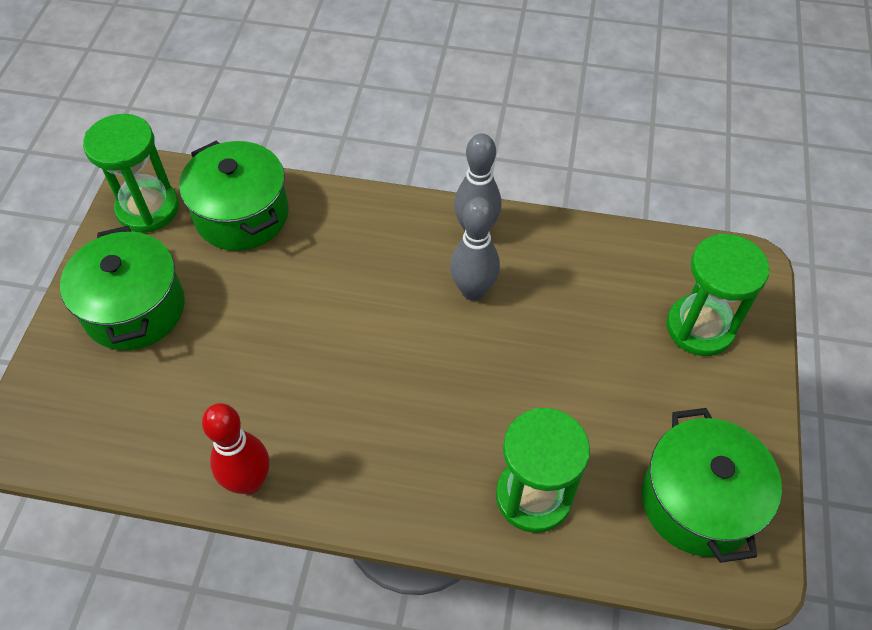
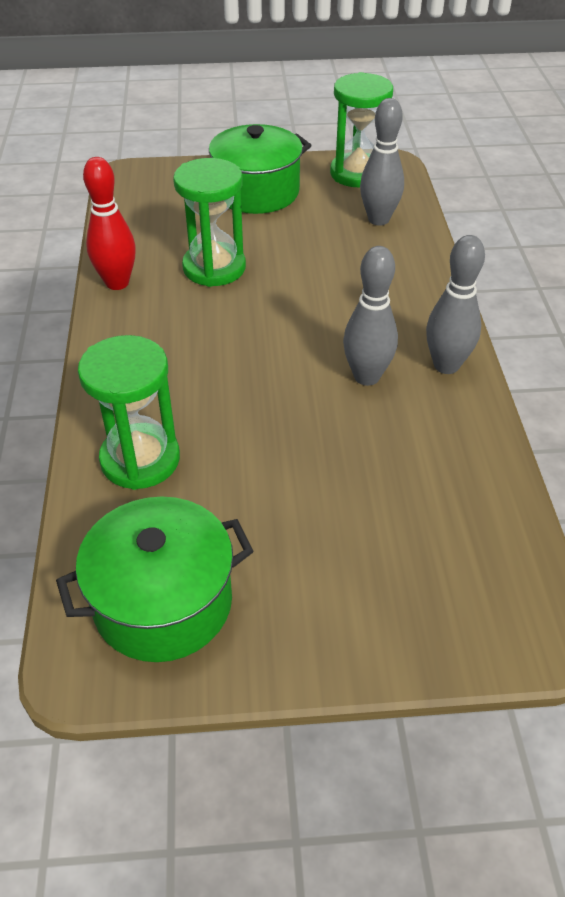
camera: 75 degrees right, 10 degrees down
green pot [179,140,289,251] -> grey bowling pin [360,98,404,226]
green hourglass [666,233,769,356] -> green hourglass moved to [173,158,246,287]

